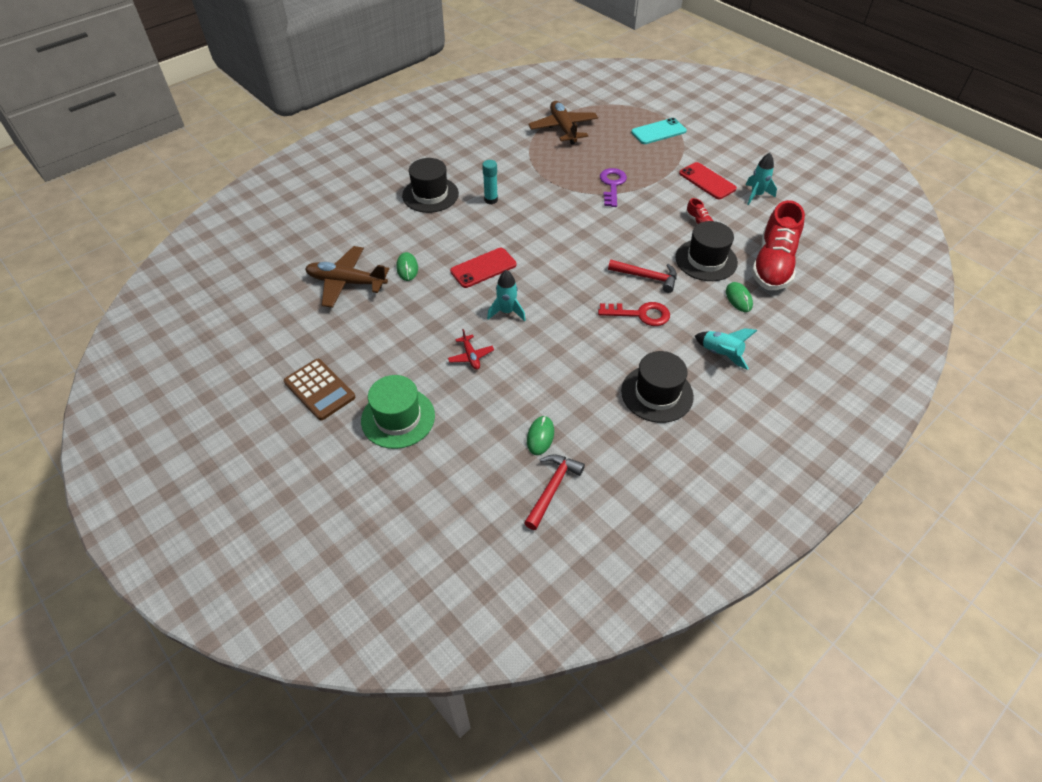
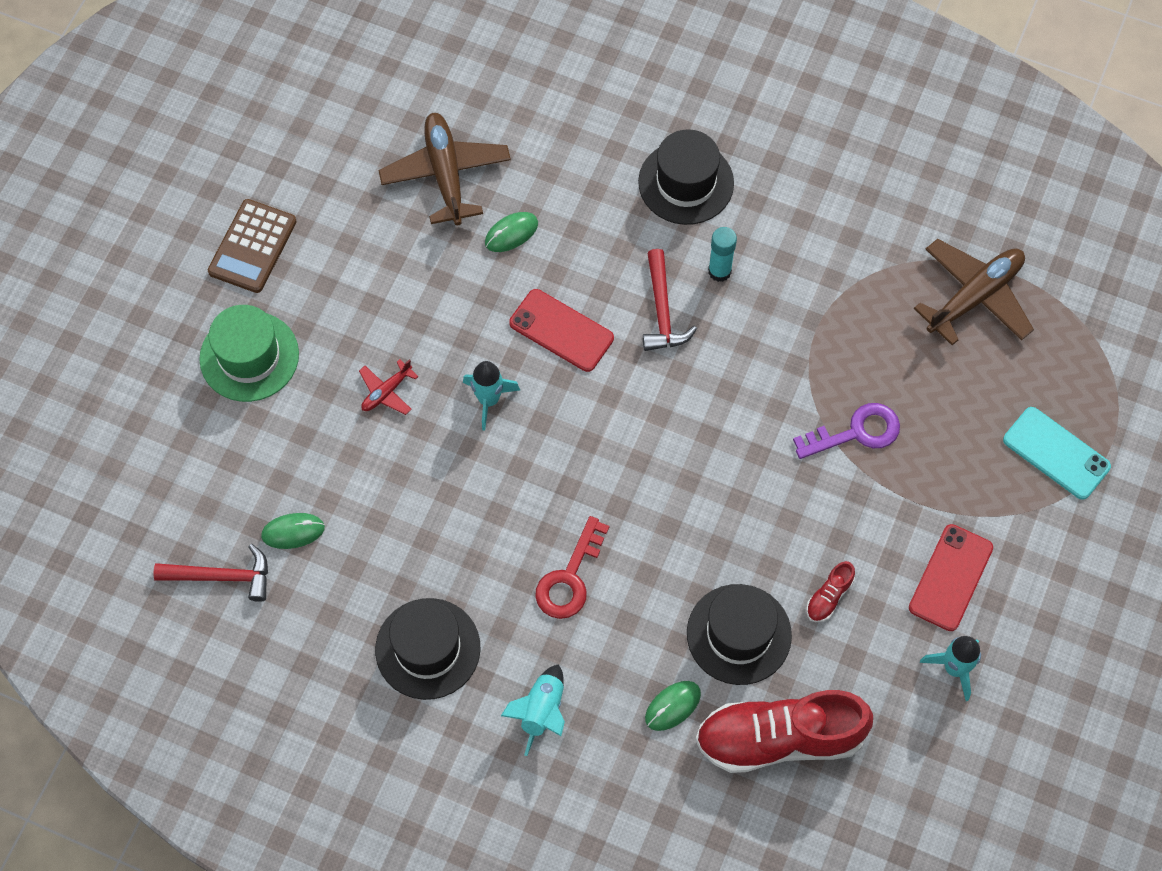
camera: 65 degrees right, 15 degrees up
red key [598,302,670,326] -> red key turned 45 degrees clockwise [535,516,609,619]
red hammer [608,260,677,293] -> red hammer moved to [643,249,697,351]

